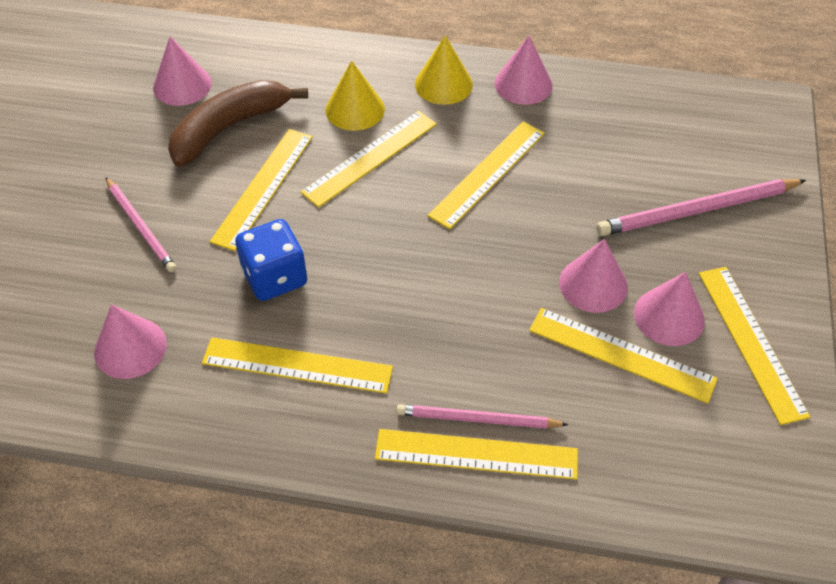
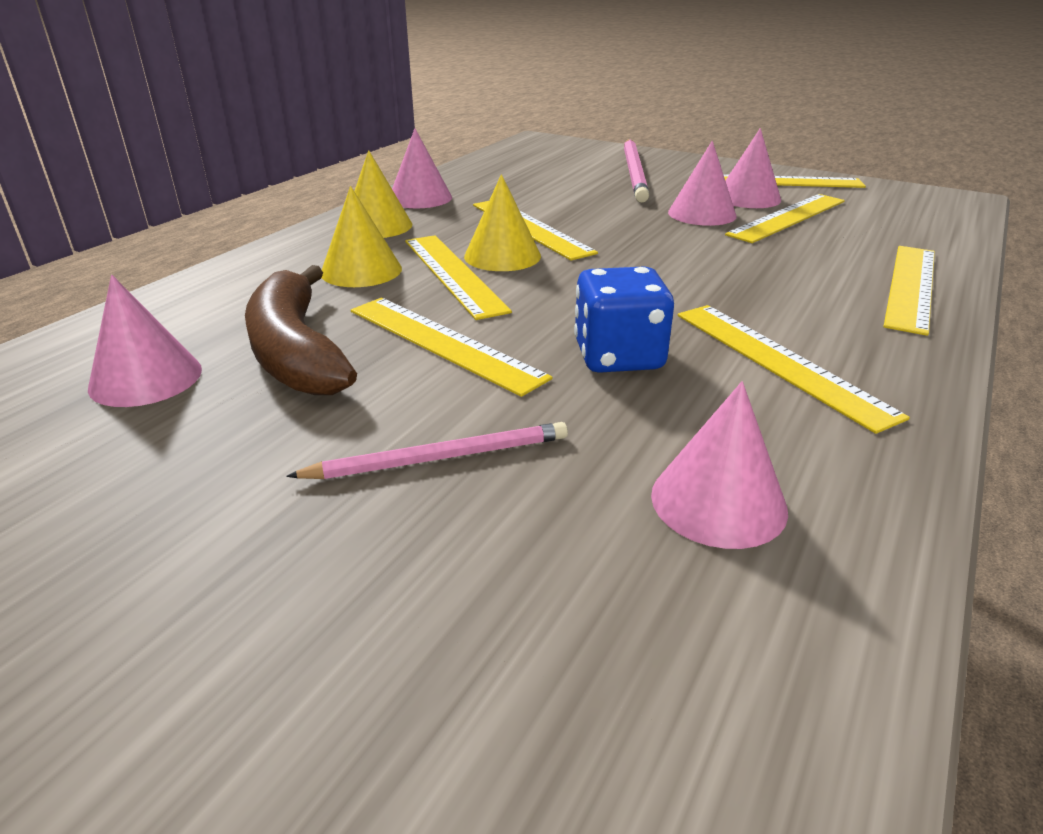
camera: 70 degrees left, 20 degrees down
yellow ruler [202,337,393,394] -> yellow ruler turned 60 degrees counterclockwise [678,305,910,434]
pink pencil [396,404,568,429] -> none
none -> yellow cone [464,174,541,271]

